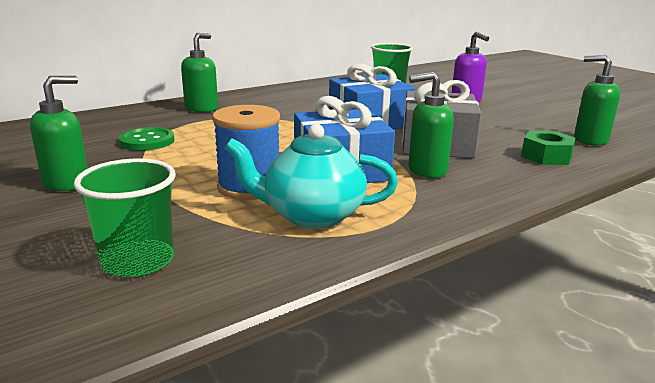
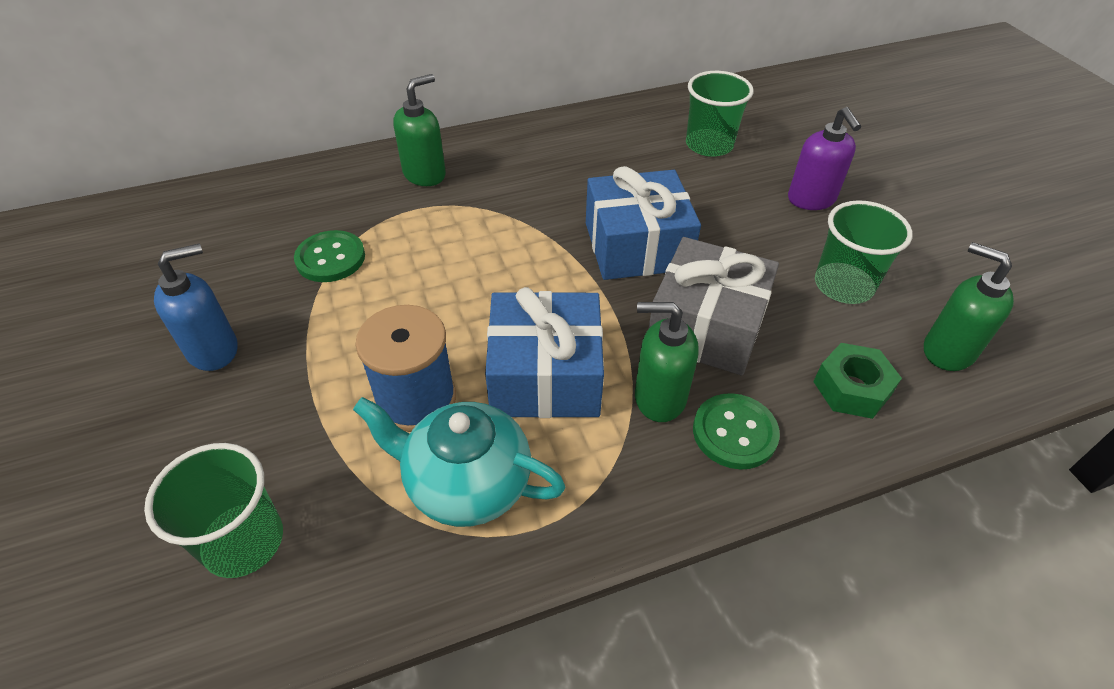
camera: 15 degrees right, 25 degrees up
green soap dispenser [30,76,88,191] -> blue soap dispenser [154,244,238,371]
none -> green button [693,393,780,469]
none -> green cup [815,200,913,304]

